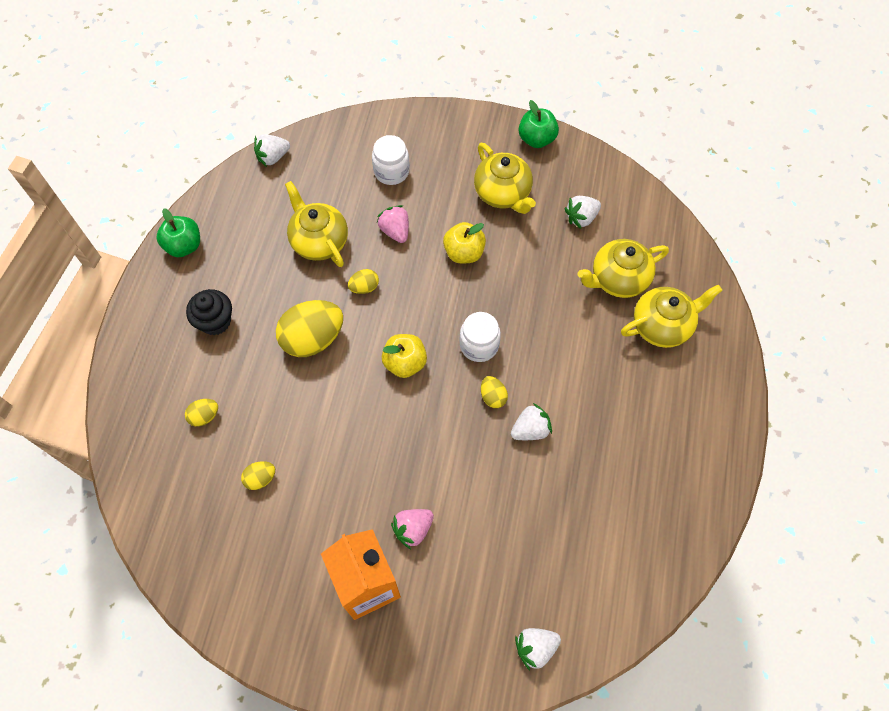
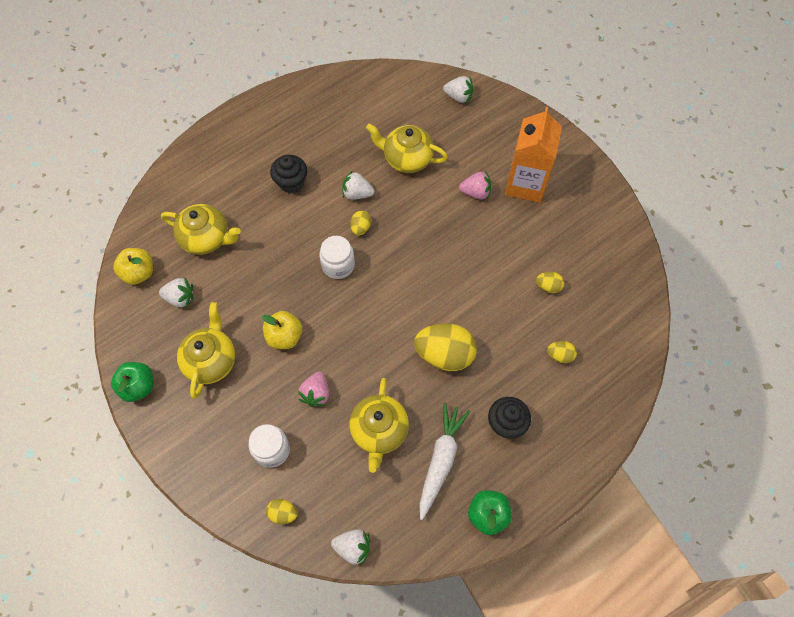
camera: 140 degrees left, 0 degrees up
yellow egg [348,269,379,294] -> yellow egg moved to [266,499,298,524]
yellow apple [382,334,427,378] -> yellow apple moved to [113,248,153,285]
yellow teapot [621,285,722,348] -> yellow teapot moved to [366,123,448,173]
none -> black cupcake [270,155,307,194]
none -> white carrot [419,403,470,520]

